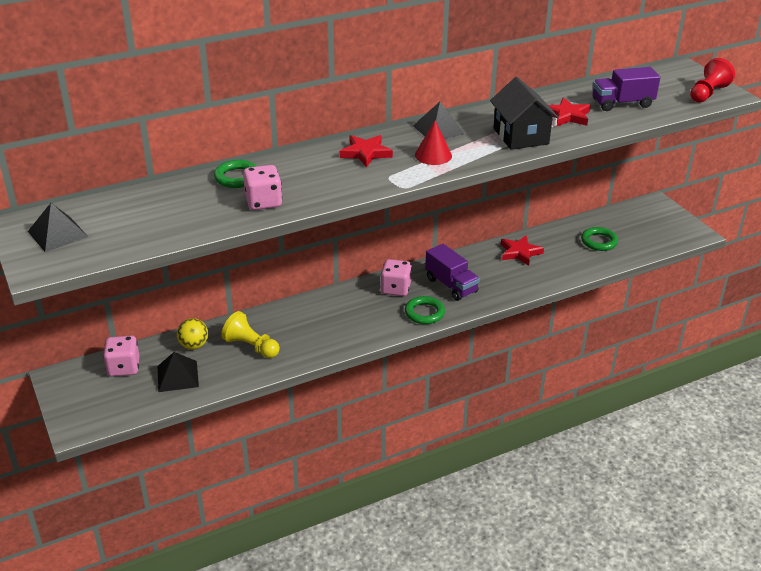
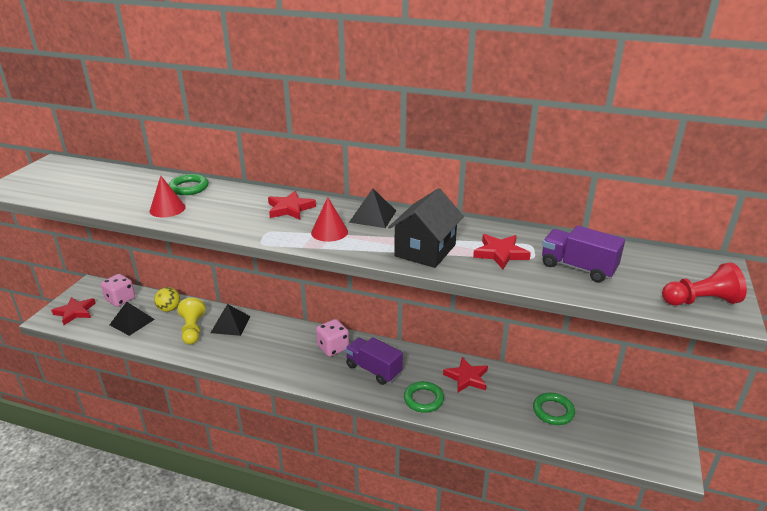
camera: 45 degrees right, 5 degrees down
black pyramid [28,203,88,252] -> black pyramid moved to [211,304,251,336]
pink dice [243,165,282,210] -> red cone [150,176,186,218]
green ring [405,296,445,324] -> green ring moved to [404,381,444,413]
purple truck [425,244,480,301] -> purple truck turned 120 degrees clockwise [345,337,403,385]
none -> red star [51,297,96,325]

